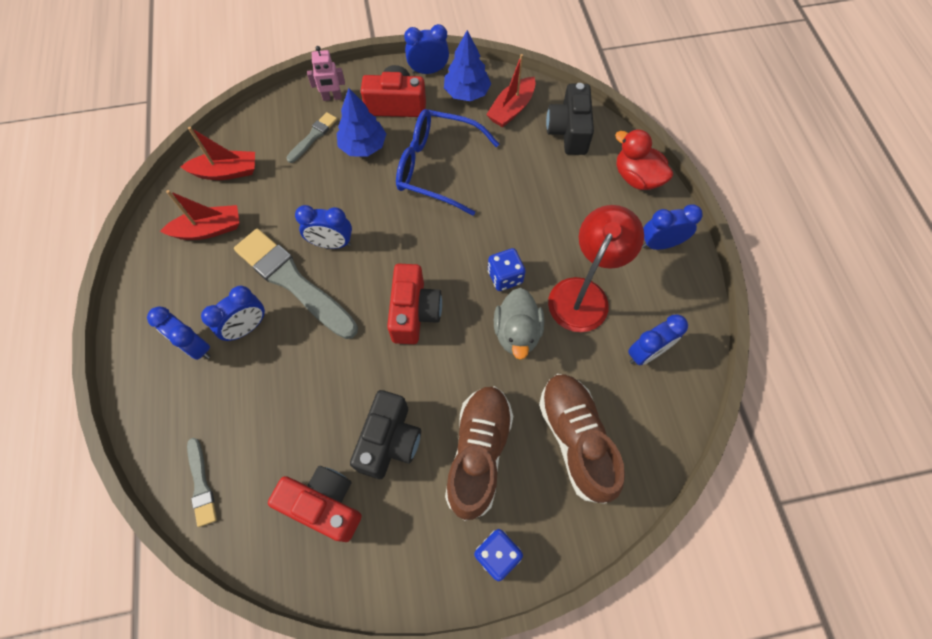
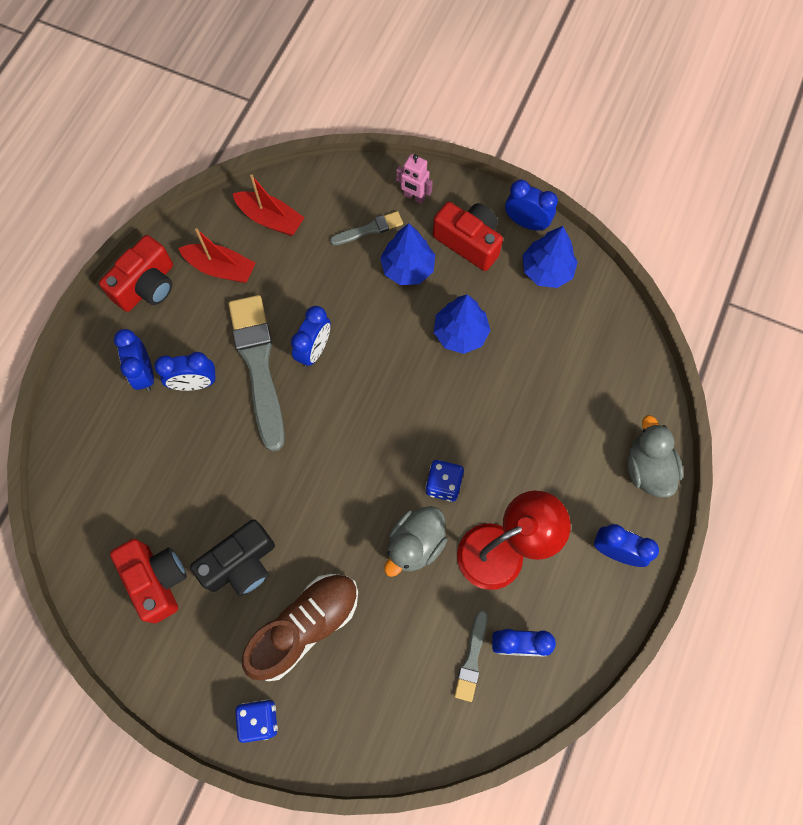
camera: 35 degrees right, 5 degrees up
grey brush [187,438,217,527] -> grey brush moved to [454,610,488,702]
blue clock [295,205,352,249] -> blue clock turned 105 degrees counterclockwise [291,306,331,367]
red camera [387,264,442,344] -> red camera moved to [99,235,173,312]
blue glasses [396,109,499,216] -> blue tree [434,294,490,354]
red boat [486,54,536,127] -> none
brown shoe [539,374,625,504] -> none
black camera [546,83,594,155] -> none
red duck [615,129,673,190] -> grey duck [627,415,683,497]

